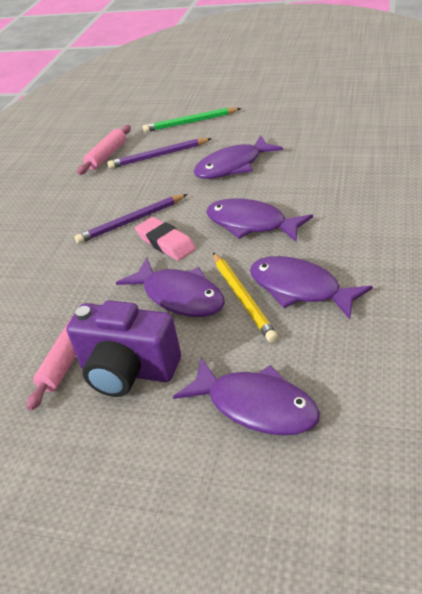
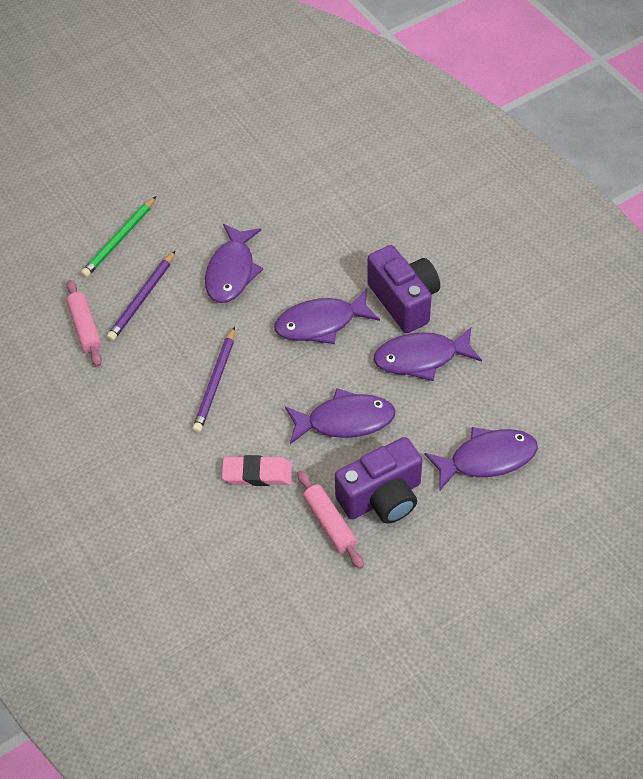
camera: 50 degrees left, 15 degrees up
pink eraser [135,217,196,261] -> pink eraser moved to [222,455,292,486]
yellow pencil [213,253,278,343] -> none
none -> purple camera [368,245,440,333]

